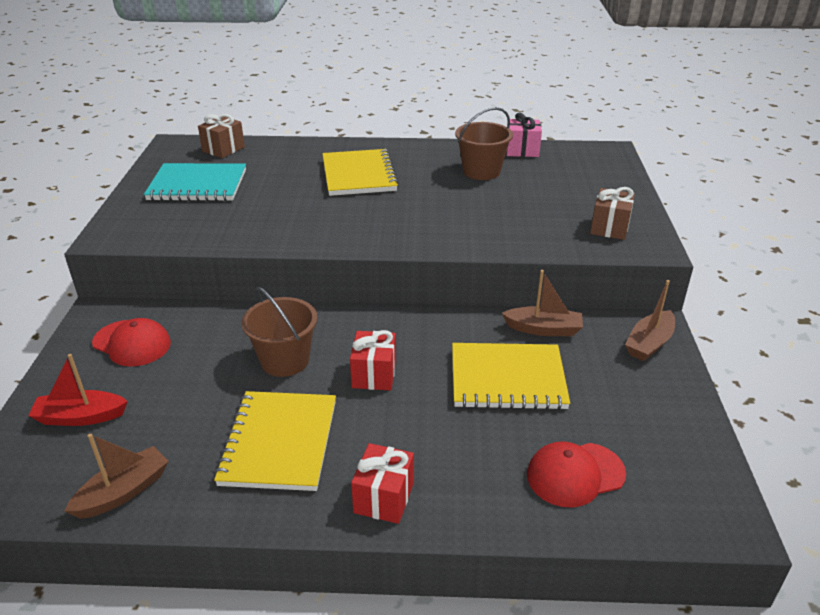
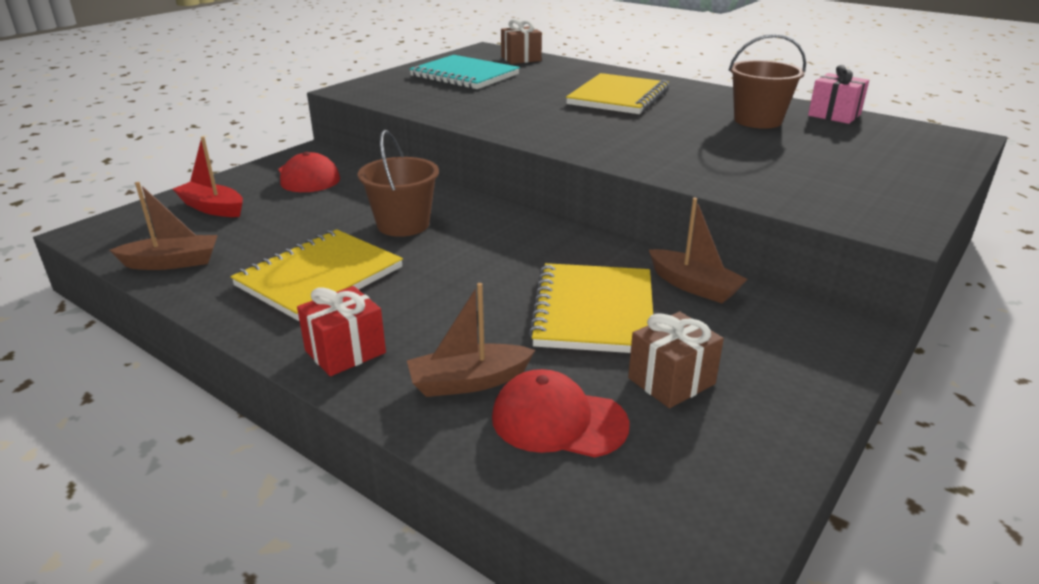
camera: 35 degrees right, 5 degrees down
red gift [350,330,396,391] -> none
yellow notebook [452,343,570,410] -> yellow notebook turned 60 degrees clockwise [529,263,653,353]
brown gift [590,187,635,240] -> brown gift moved to [628,312,724,408]
brown boat [625,280,675,361] -> brown boat moved to [407,283,535,397]

